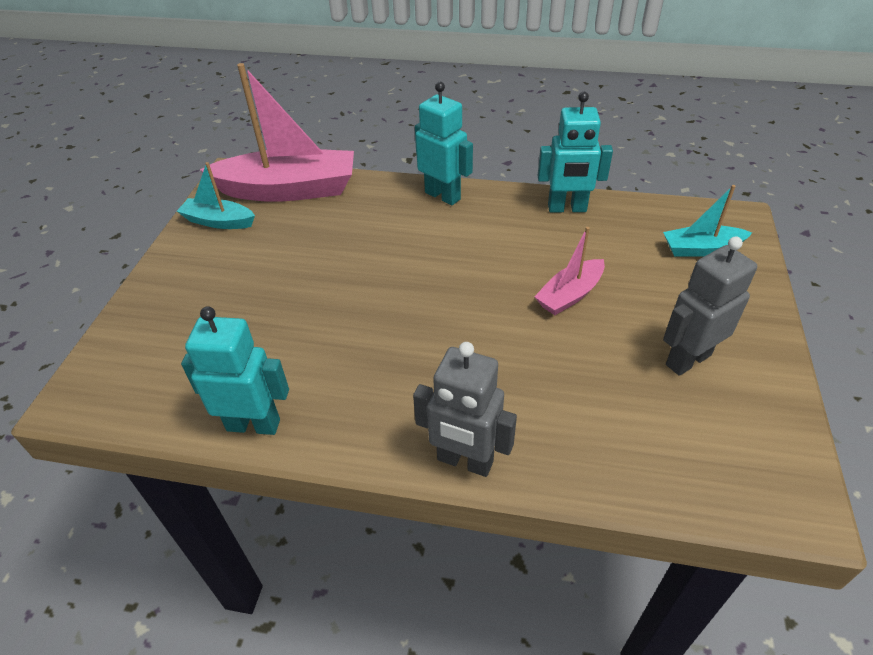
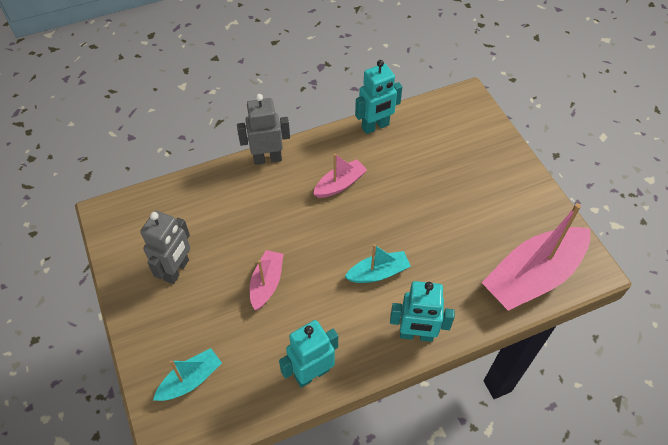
camera: 145 degrees right, 10 degrees up
turquoise boat [177,162,255,229] -> turquoise boat moved to [345,244,411,283]
none -> pink boat [313,154,367,198]

